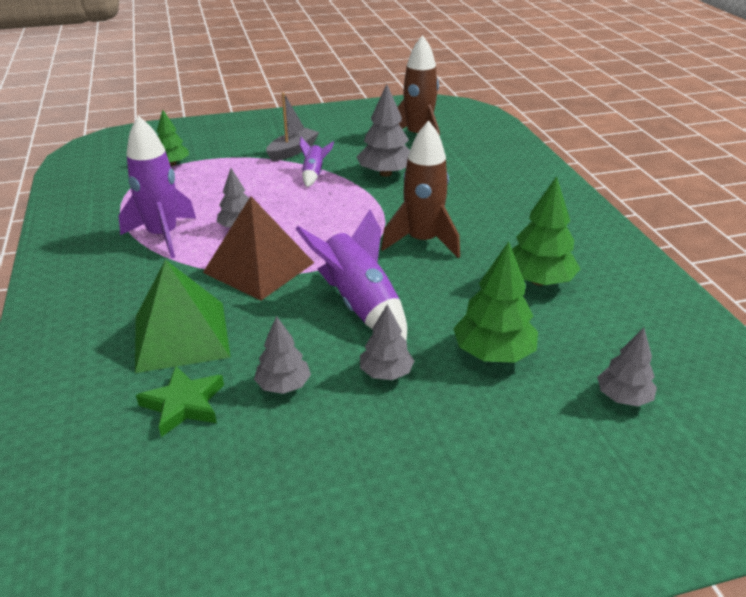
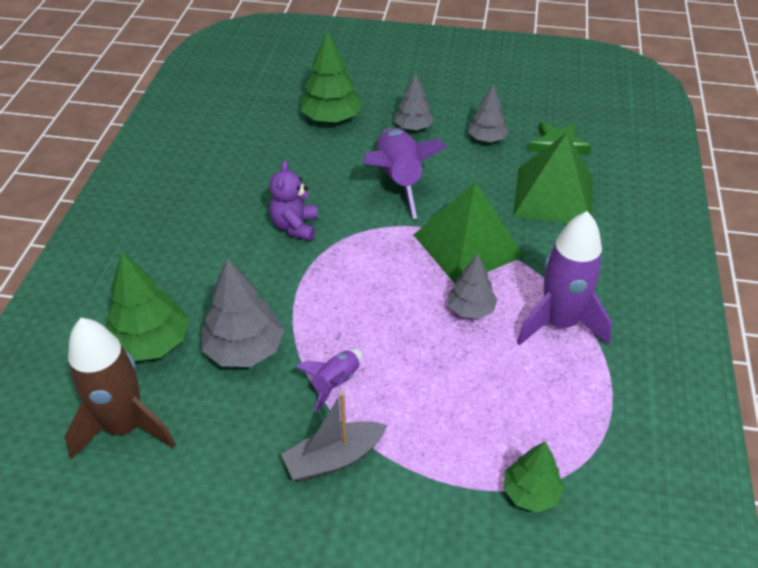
camera: 155 degrees left, 10 degrees up
brown pyramid [203,196,314,300] -> green pyramid [414,182,524,284]
brown rocket [381,121,460,258] -> purple teddy bear [269,161,318,241]
green tree [512,176,580,286] -> green tree moved to [105,252,188,361]
grey tree [597,328,657,406] -> none

